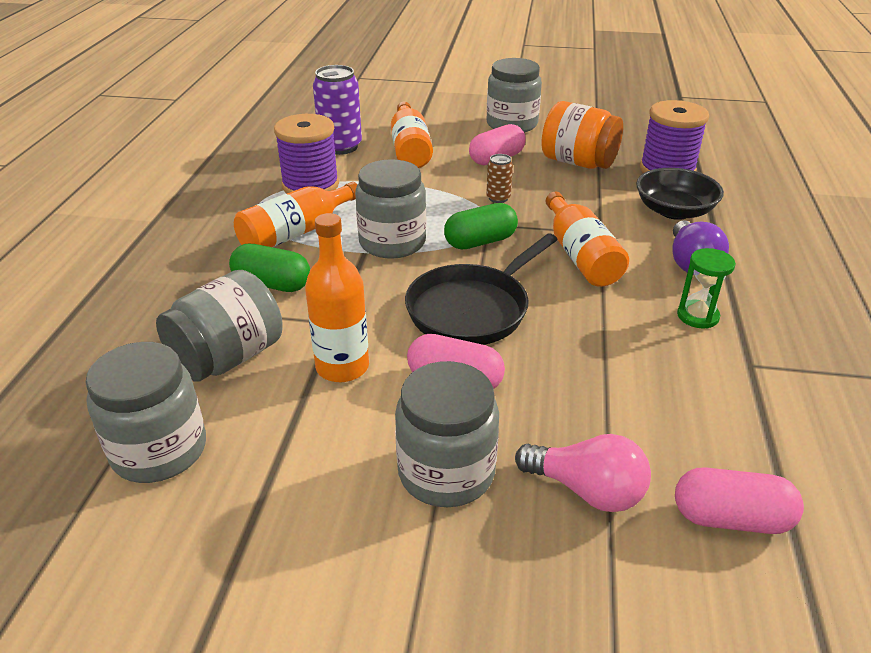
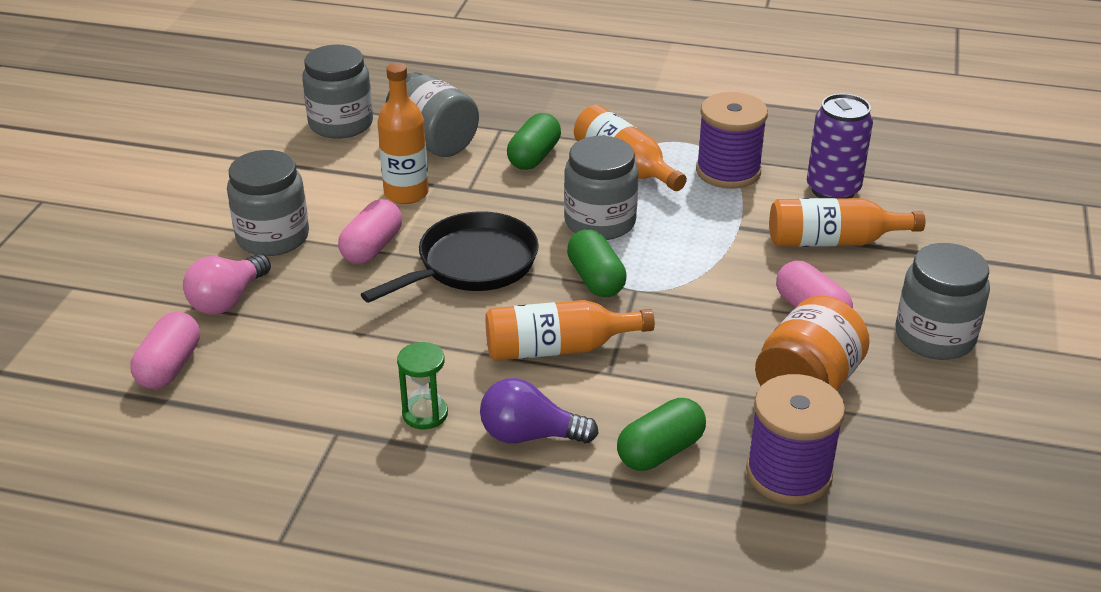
camera: 95 degrees right, 0 degrees up
black pan [405,233,558,345] -> black pan turned 90 degrees clockwise [361,211,539,303]
brown can [486,154,513,203] -> none
black bowl [636,168,724,220] -> green capsule [617,398,706,471]

